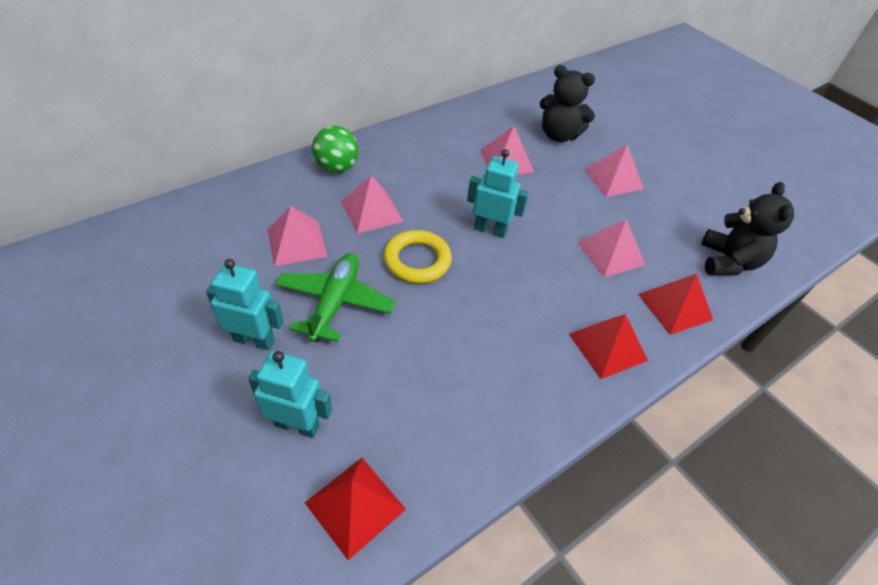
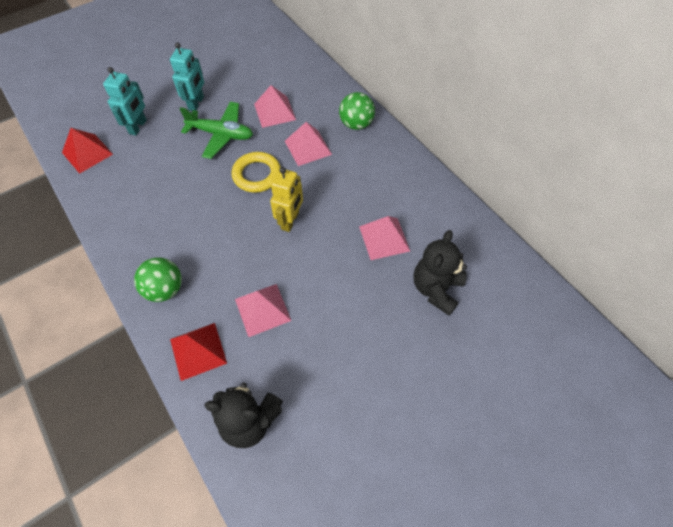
camera: 95 degrees right, 10 degrees up
turquoise robot [467,149,529,238] -> yellow robot [270,167,303,232]
red pyramid [569,314,648,379] -> green ball [134,257,182,302]
pink pyramid [584,145,644,197] -> none

